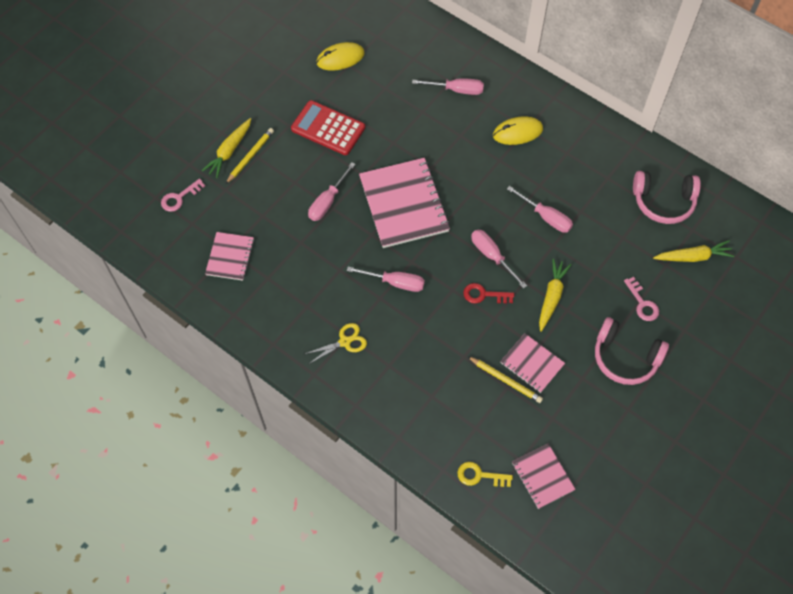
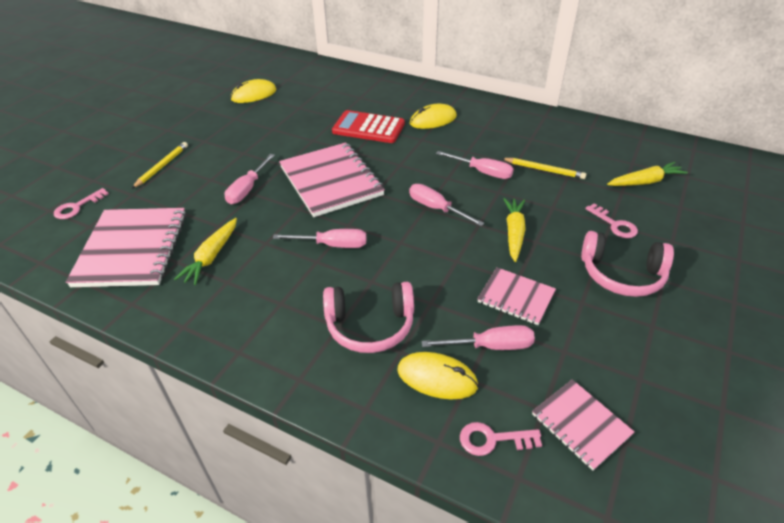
camera: 10 degrees left, 20 degrees down
yellow carrot [202,118,251,178] -> yellow carrot moved to [174,218,237,285]
pink notebook [205,232,254,281] -> pink notebook [66,208,186,287], size x1.84
red calculator [291,100,365,155] -> red calculator moved to [332,110,405,143]
yellow scissors [305,323,367,364] -> none
pink screwdriver [412,78,484,95] -> pink screwdriver moved to [421,325,535,350]
yellow key [457,462,513,487] -> pink key [460,422,542,456]
red key [463,283,514,303] -> none
yellow pencil [467,356,543,403] -> yellow pencil moved to [501,158,586,179]
pink headphones [633,171,701,224] -> pink headphones moved to [323,282,414,353]
none -> yellow mouse [397,352,479,399]

